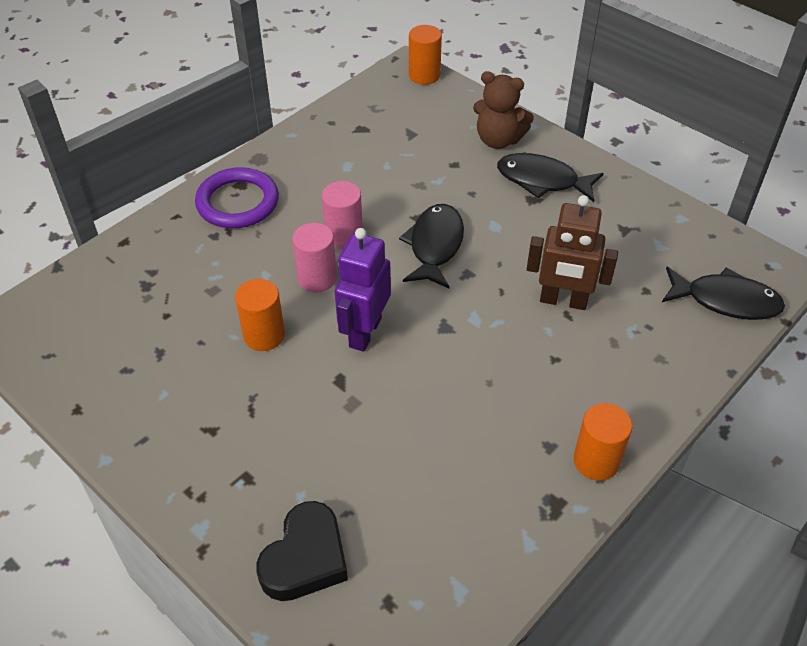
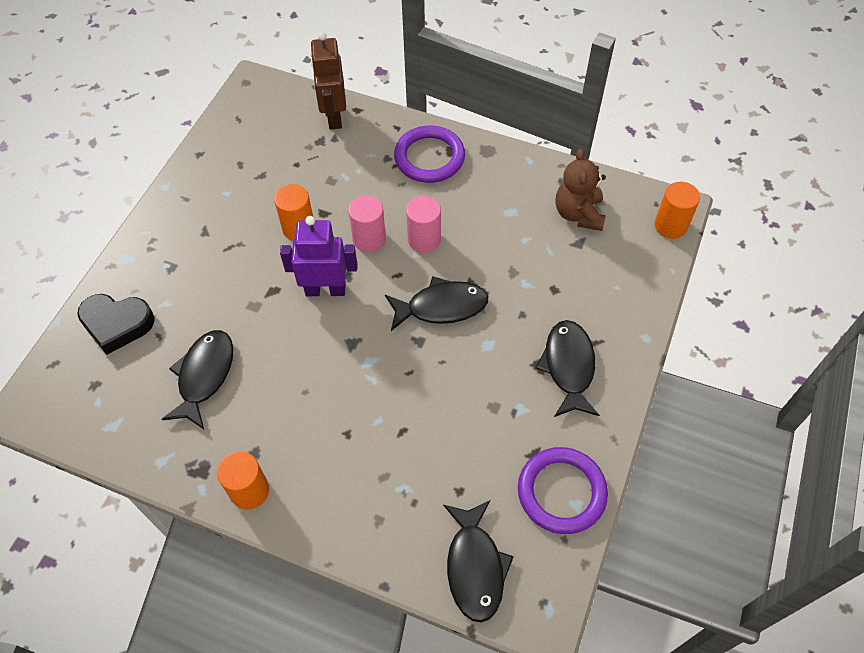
camera: 70 degrees right, 10 degrees up
brown teddy bear [473,71,534,149] -> brown teddy bear moved to [556,148,606,231]
brown robot [527,195,618,310] -> brown robot moved to [310,32,346,130]
none -> black fish [161,330,233,429]
none -> purple ring [518,447,608,534]

